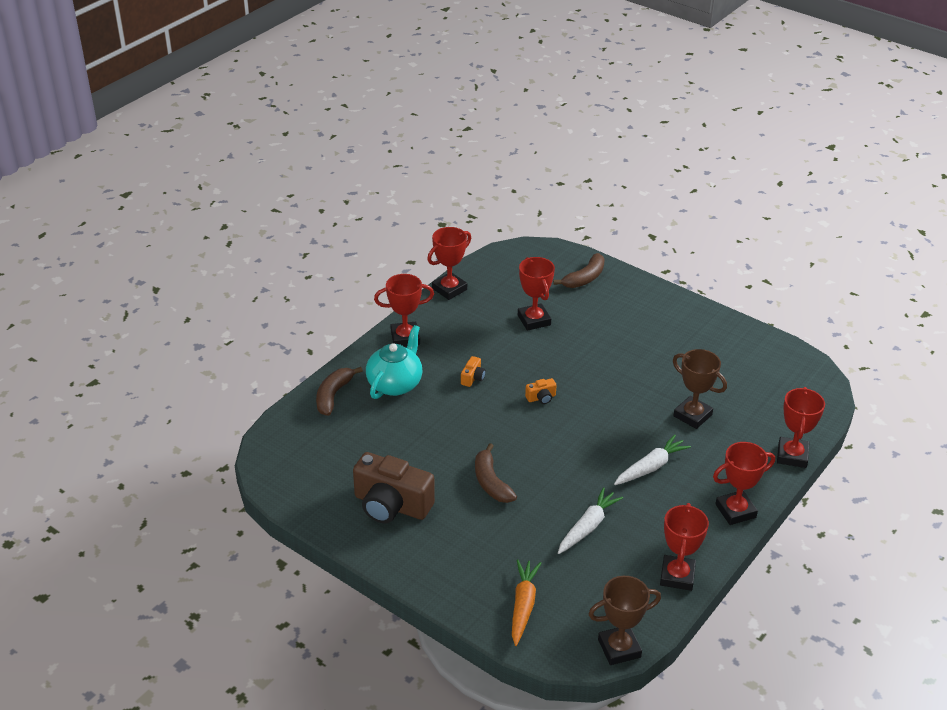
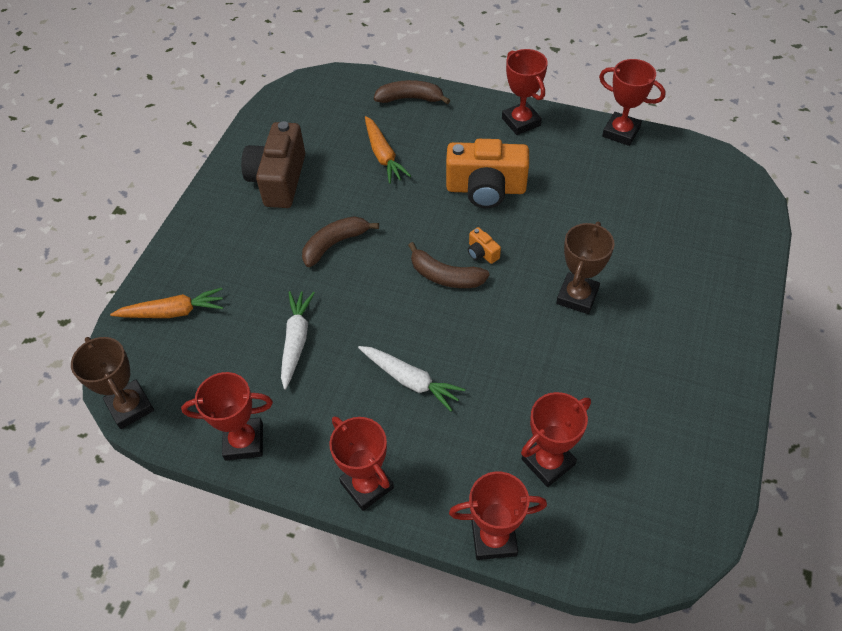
camera: 75 degrees right, 15 degrees up
turquoise teapot [366,325,422,399] -> none
orange camera [461,356,486,387] -> orange camera [446,139,529,208], size x2.41
red trophy [518,257,555,331] -> red trophy moved to [521,392,591,487]
brown banana [553,253,605,288] -> brown banana moved to [408,242,490,288]
white carrot [558,487,623,554] -> white carrot turned 105 degrees counterclockwise [281,291,315,390]
brown trophy [673,349,727,429] -> brown trophy moved to [556,222,615,314]
none -> orange carrot [365,116,411,184]

